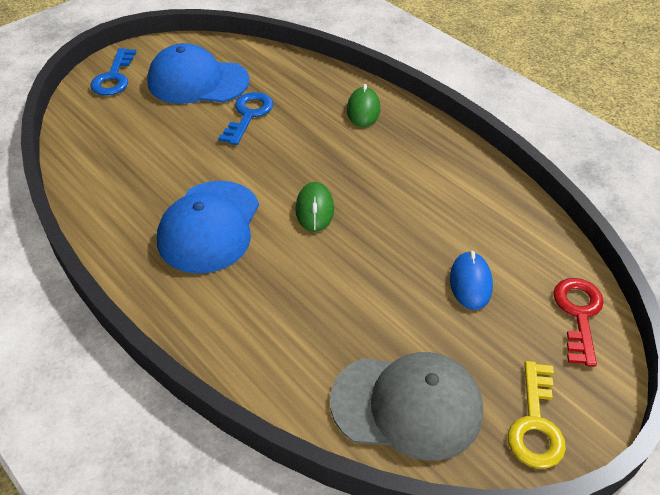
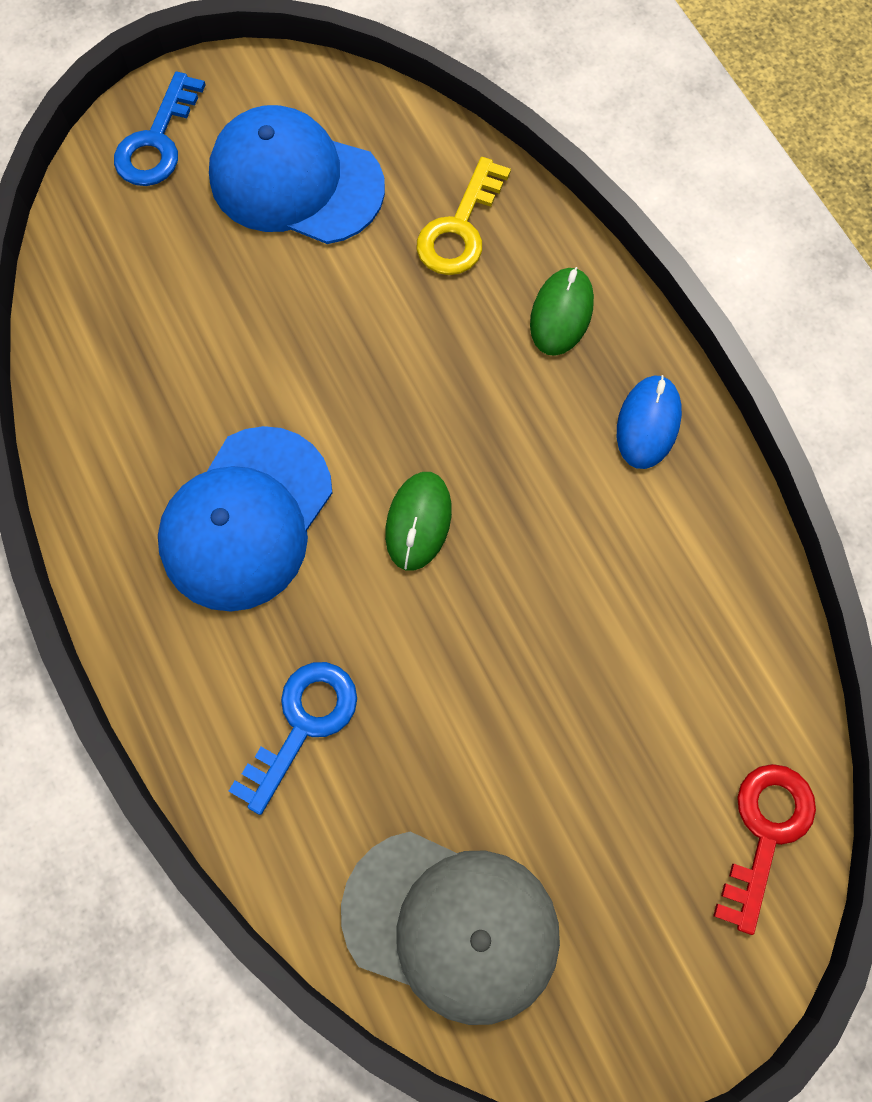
camera: 15 degrees right, 25 degrees up
blue key [218,92,273,145] -> blue key moved to [229,662,357,815]
blue mouse [450,251,493,310] -> blue mouse moved to [617,375,682,469]
yellow key [508,361,566,469] -> yellow key moved to [417,157,511,275]

